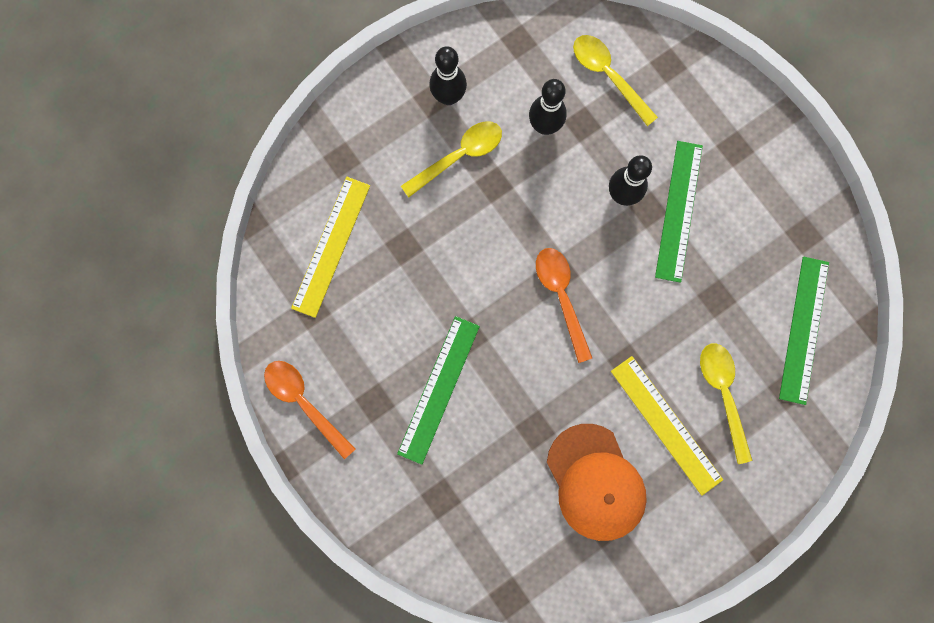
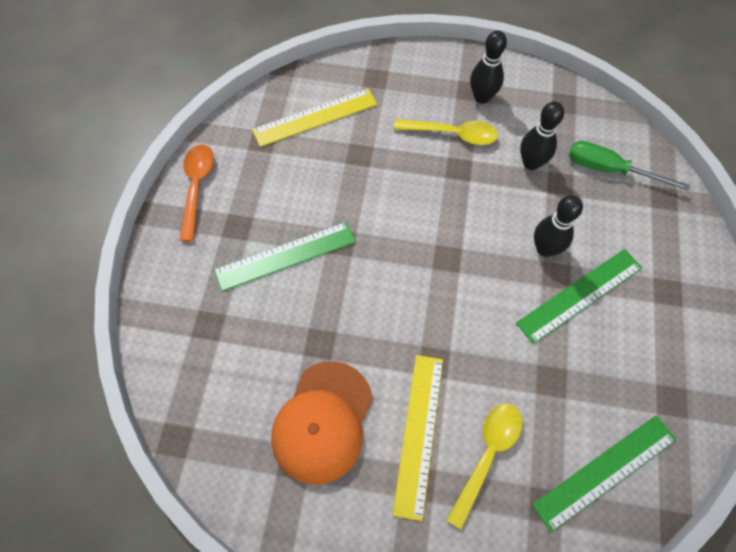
camera: 45 degrees right, 15 degrees down
orange spoon [536,248,592,363] -> none
yellow spoon [573,35,658,126] -> green screwdriver [569,141,690,191]

